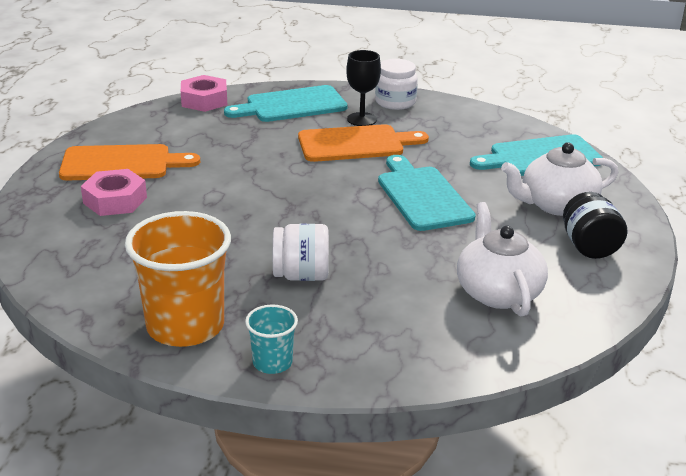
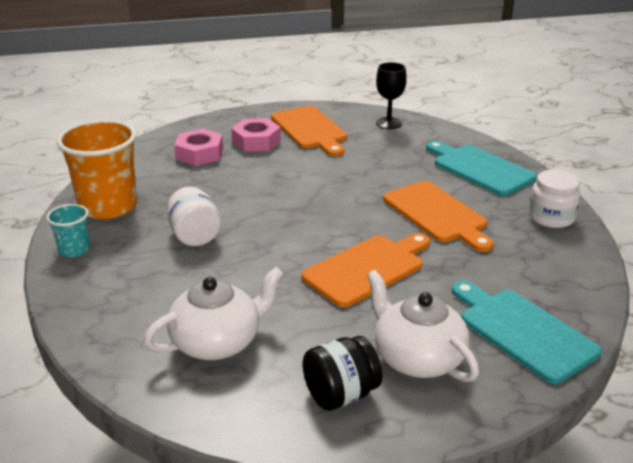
camera: 70 degrees right, 0 degrees up
pink nut [181,75,227,112] -> pink nut moved to [174,129,223,166]
black goblet [346,50,381,126] -> black goblet moved to [376,62,407,129]
turquoise cutting board [378,155,476,231] -> orange cutting board [301,233,430,307]

